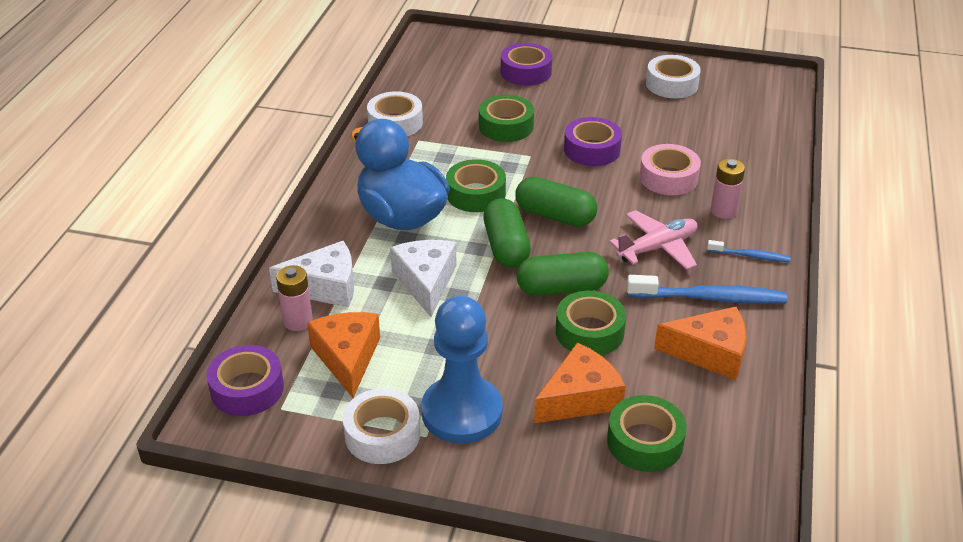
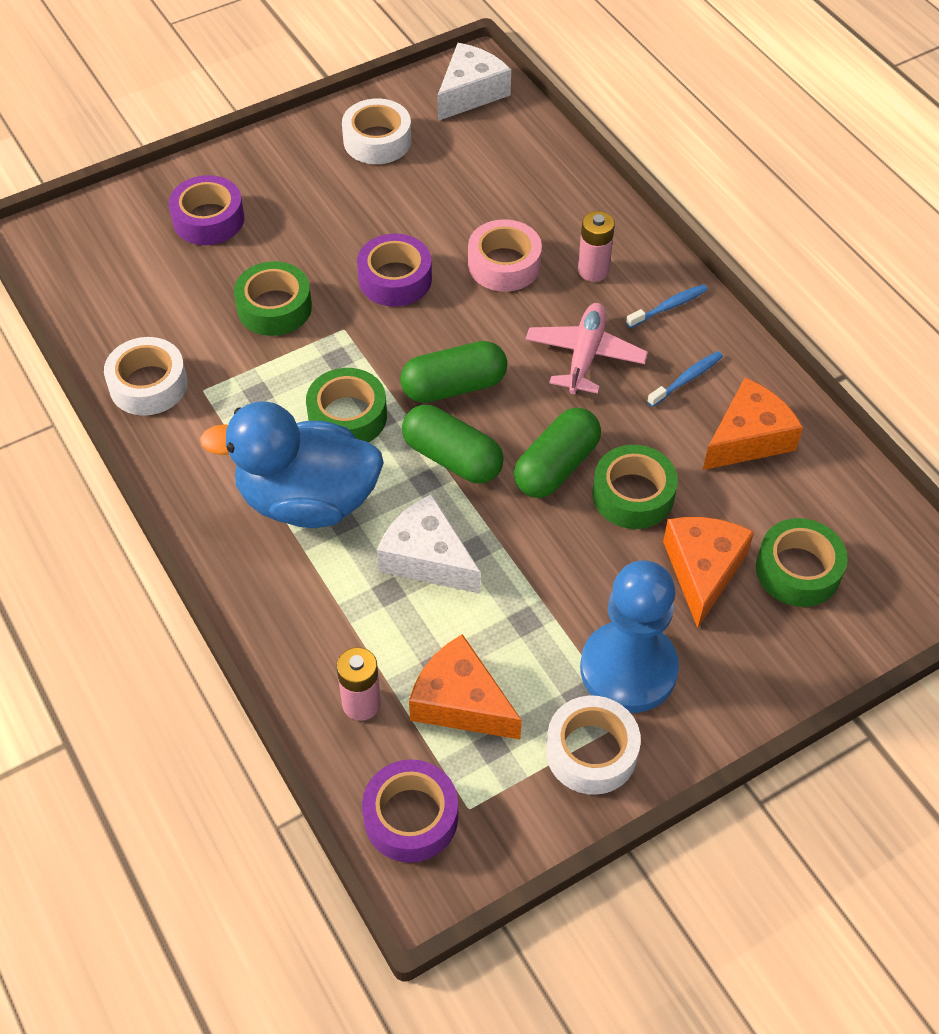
camera: 45 degrees left, 15 degrees up
white cheese [269,241,354,307] -> white cheese moved to [437,43,511,121]
blue toothbrush [627,275,787,304] -> blue toothbrush [647,351,723,407], size x0.54

